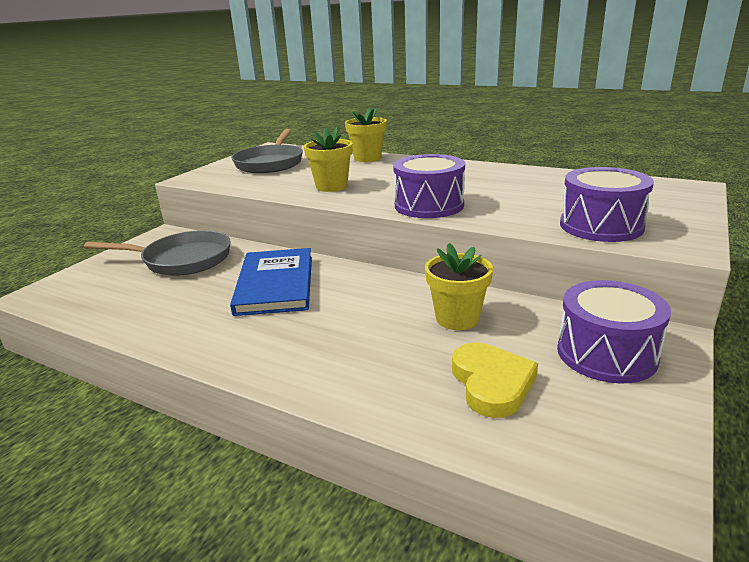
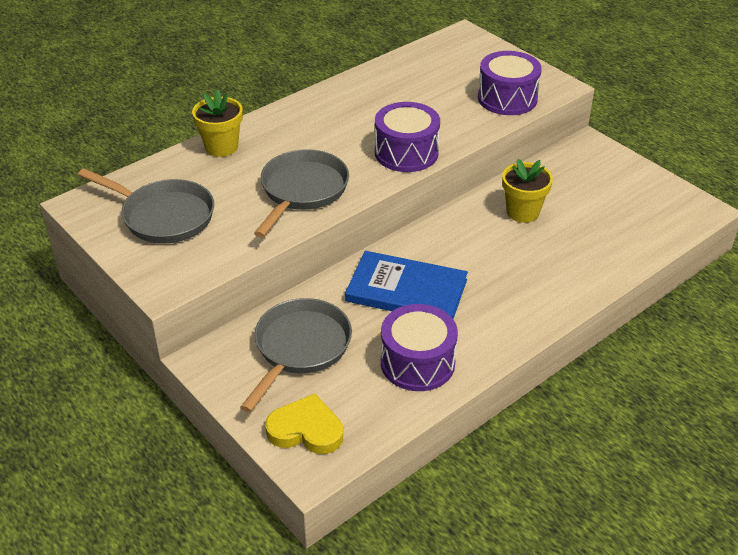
camera: 70 degrees left, 15 degrees up
yellow flower pot [304,127,353,192] -> grey pan [254,149,349,237]
yellow heart [452,343,538,418] -> yellow heart moved to [265,394,343,454]
purple drum [557,280,671,384] -> purple drum moved to [381,304,458,391]

